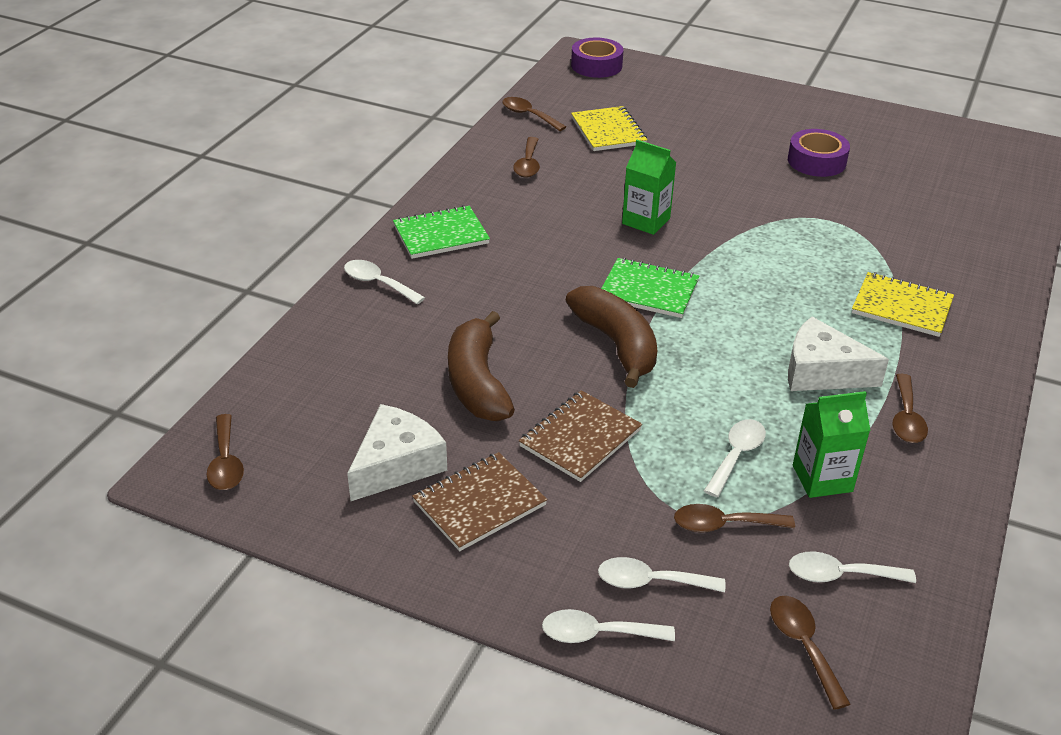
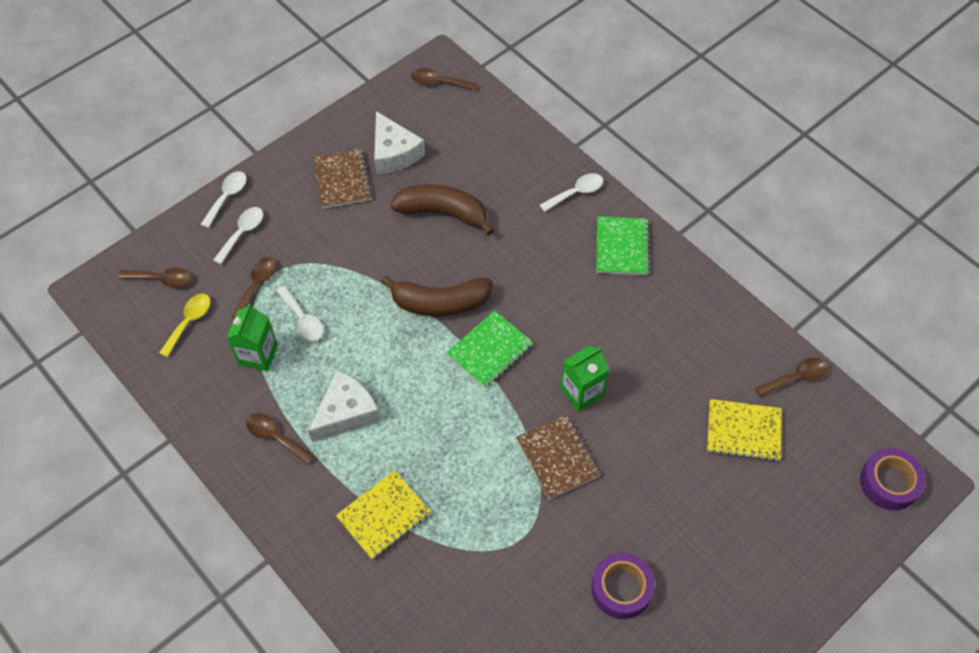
camera: 115 degrees right, 20 degrees up
brown spoon [513,137,540,178] -> none
brown notebook [519,390,642,482] -> brown notebook moved to [516,415,600,499]
white spoon [789,551,916,583] -> yellow spoon [159,294,210,357]

